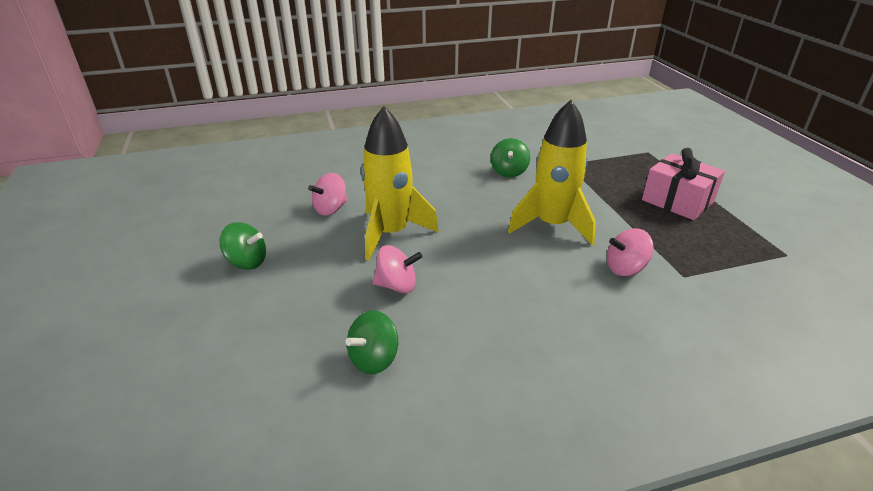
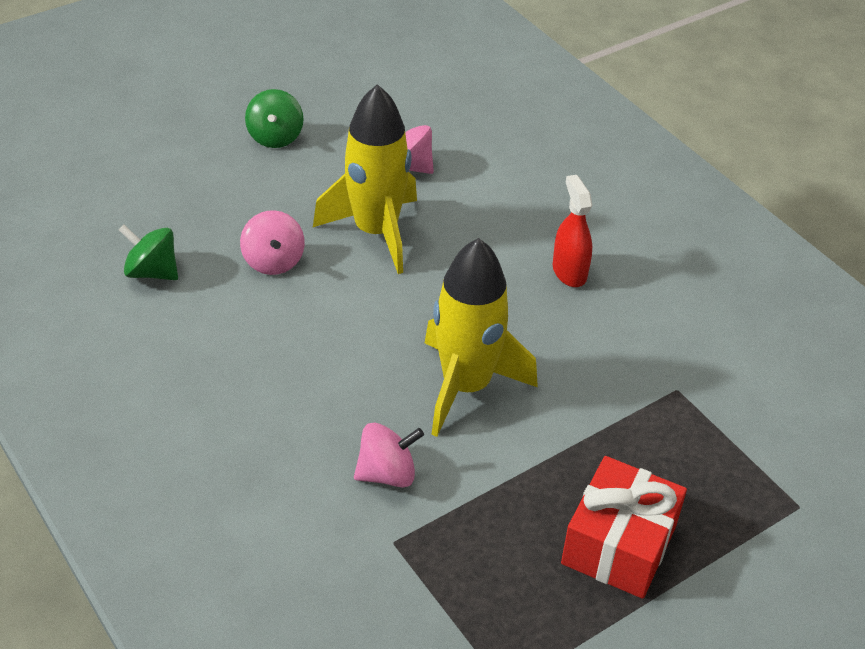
camera: 70 degrees right, 10 degrees up
green spinning top [491,138,530,177] -> none
pink spinning top [607,228,654,276] -> pink spinning top turned 105 degrees clockwise [354,423,424,488]
pink gift [642,148,725,220] -> red gift [561,456,687,599]
none -> red spray bottle [553,175,592,287]

